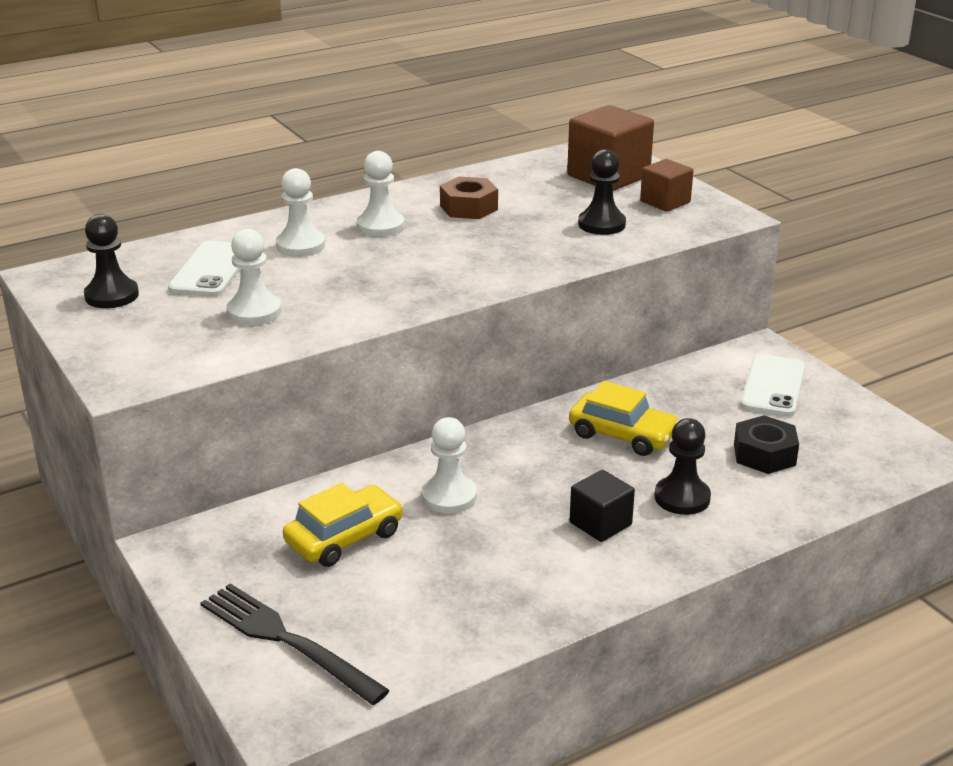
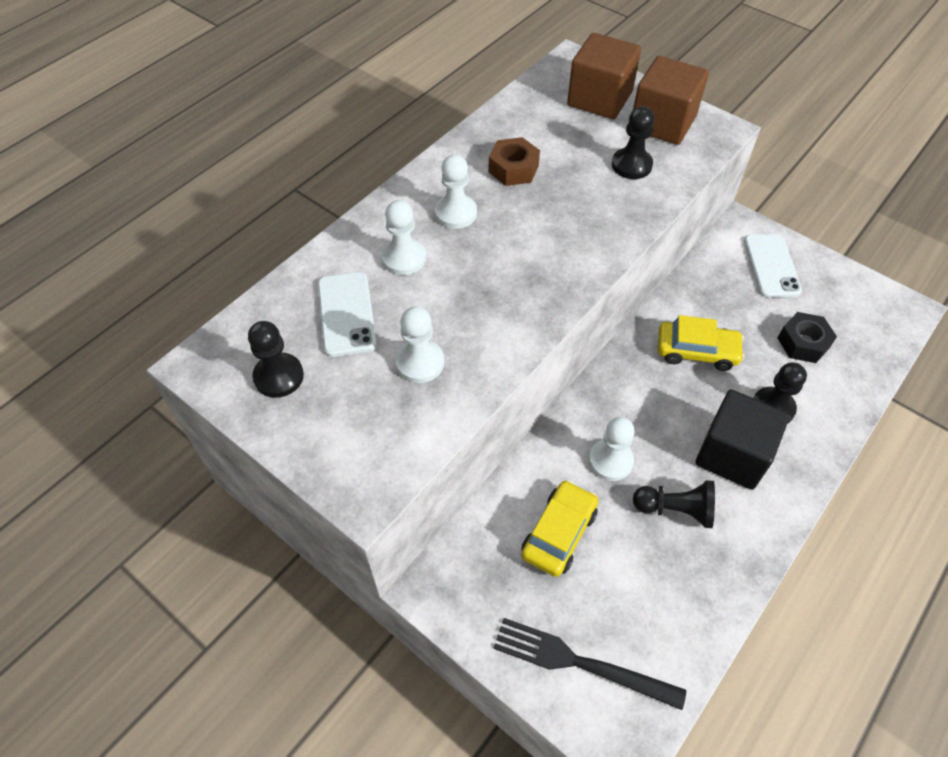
camera: 20 degrees left, 25 degrees up
black cube [570,470,635,542] -> black cube [695,390,790,490], size x1.72
brown cube [640,159,694,212] -> brown cube [633,56,709,145], size x1.72
none -> black pawn [633,480,715,528]

